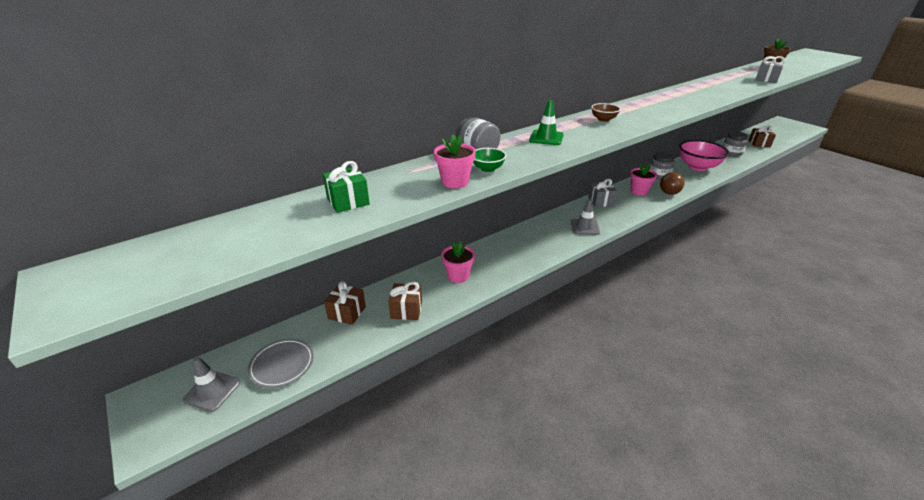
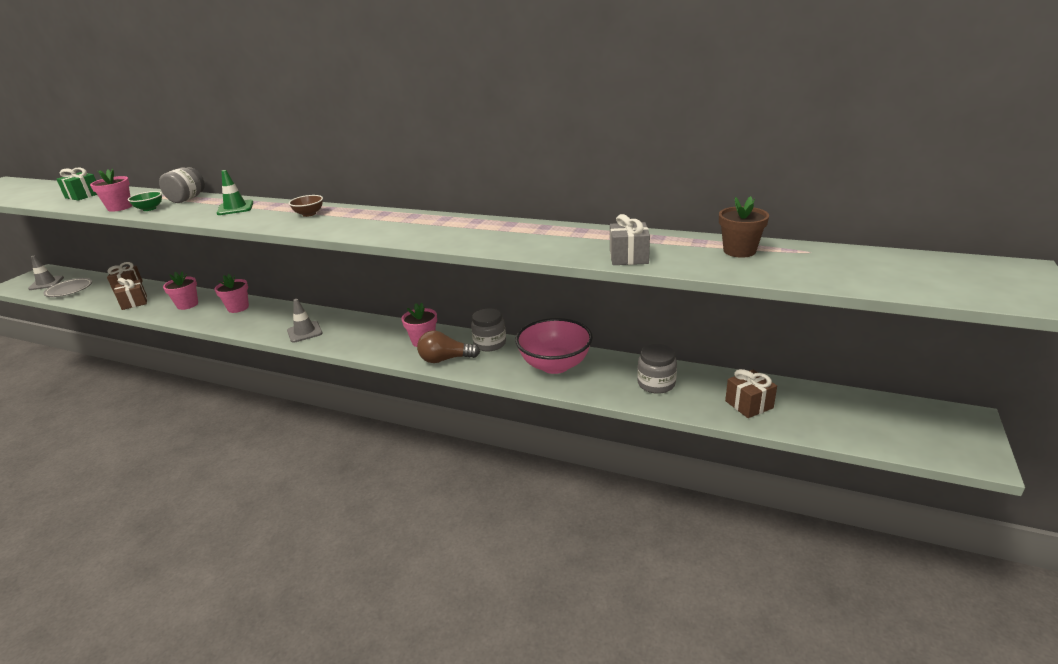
camera: 60 degrees right, 5 degrees down
grey gift [588,179,617,207] -> none
none -> pink flower pot [214,274,249,313]

